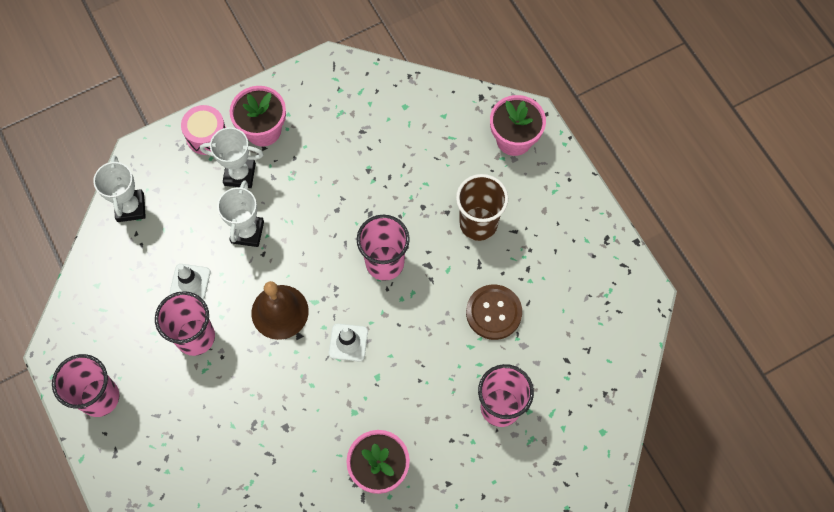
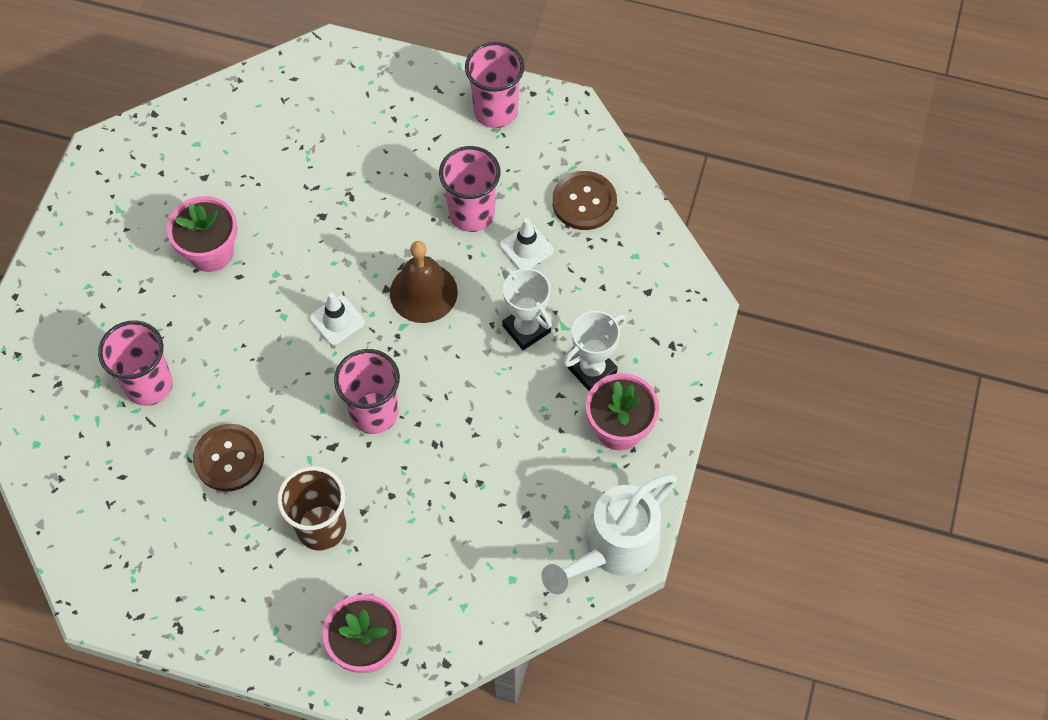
camera: 135 degrees right, 5 degrees down
white trophy [93,155,146,222] -> none
pink drum [181,105,226,155] -> none
none -> white watering can [541,474,677,594]
none -> brown button [552,171,617,230]

